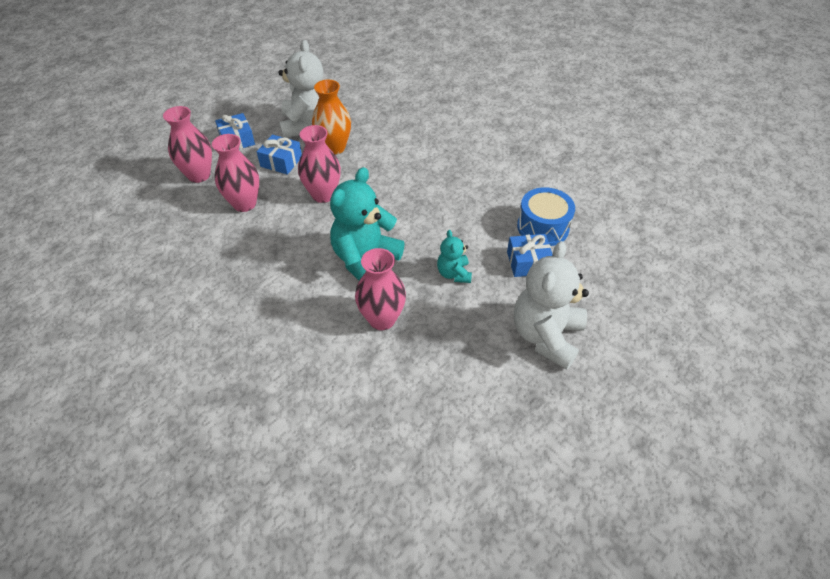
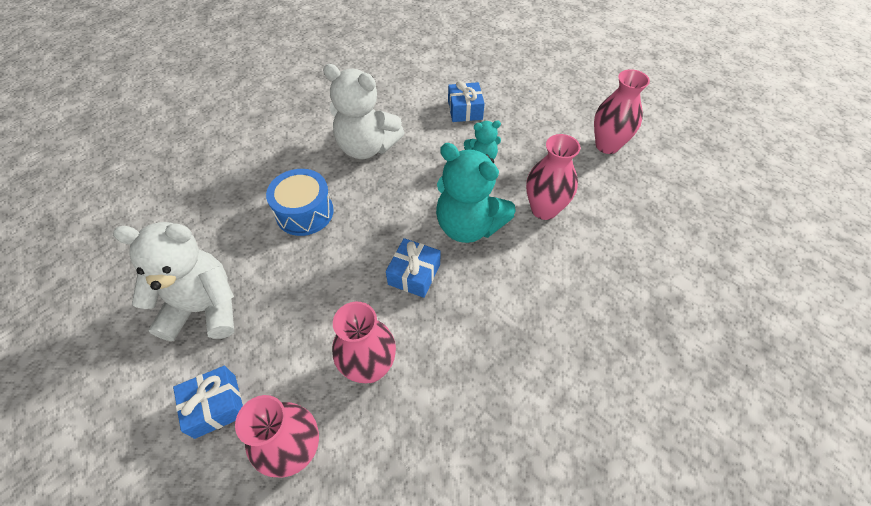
camera: 90 degrees left, 5 degrees up
blue gift [257,135,302,175] -> blue gift moved to [386,238,440,298]
pink vase [298,125,341,203] -> pink vase moved to [594,69,650,154]
orange vase [312,80,351,155] -> none
white teddy bear [514,241,589,369] -> white teddy bear moved to [323,64,405,159]
blue drum [517,187,575,246] -> blue drum moved to [266,169,334,236]

